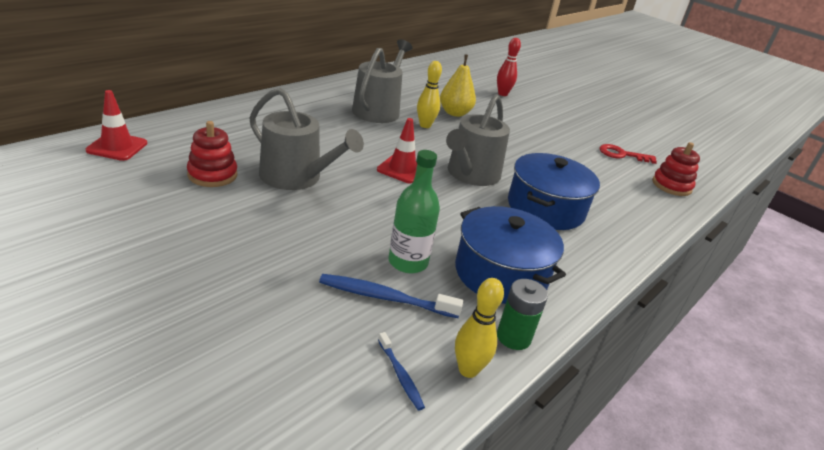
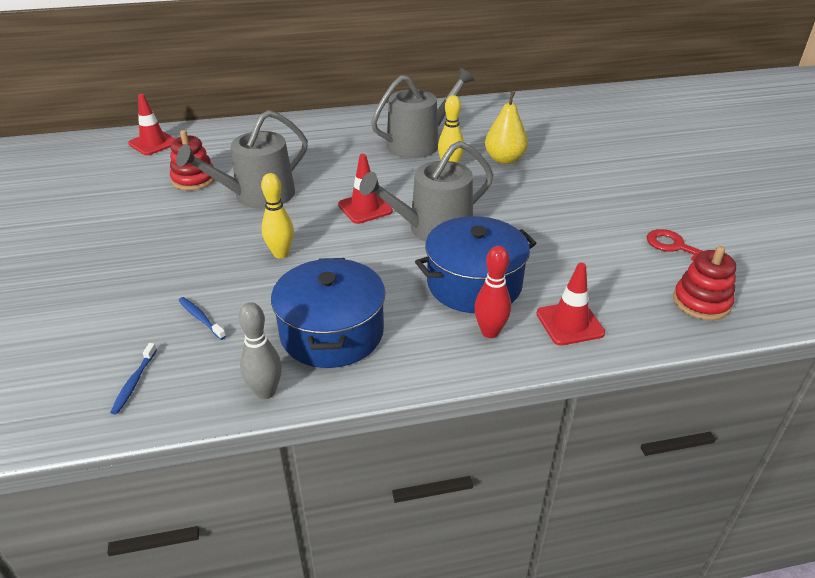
camera: 40 degrees right, 5 degrees up
grey watering can [249,88,364,190] -> grey watering can turned 75 degrees clockwise [176,110,308,209]
blue toothbrush [319,274,463,318] -> blue toothbrush [178,297,226,340], size x0.57
green bottle [388,150,440,273] -> none
yellow bowling pin [455,278,504,378] -> yellow bowling pin moved to [261,173,294,259]
red bowling pin [497,38,521,96] -> red bowling pin moved to [474,246,511,338]
green battery [497,279,548,350] -> grey bowling pin [239,302,282,399]
none -> red traffic cone [536,263,605,346]

